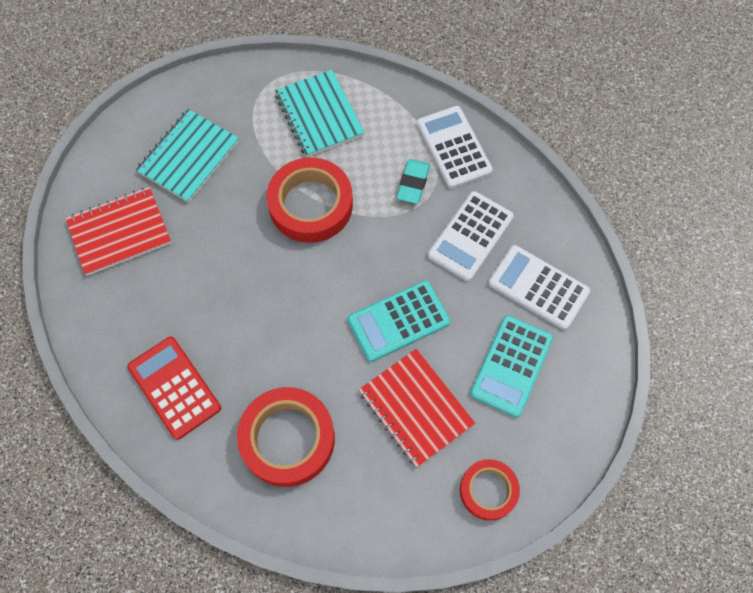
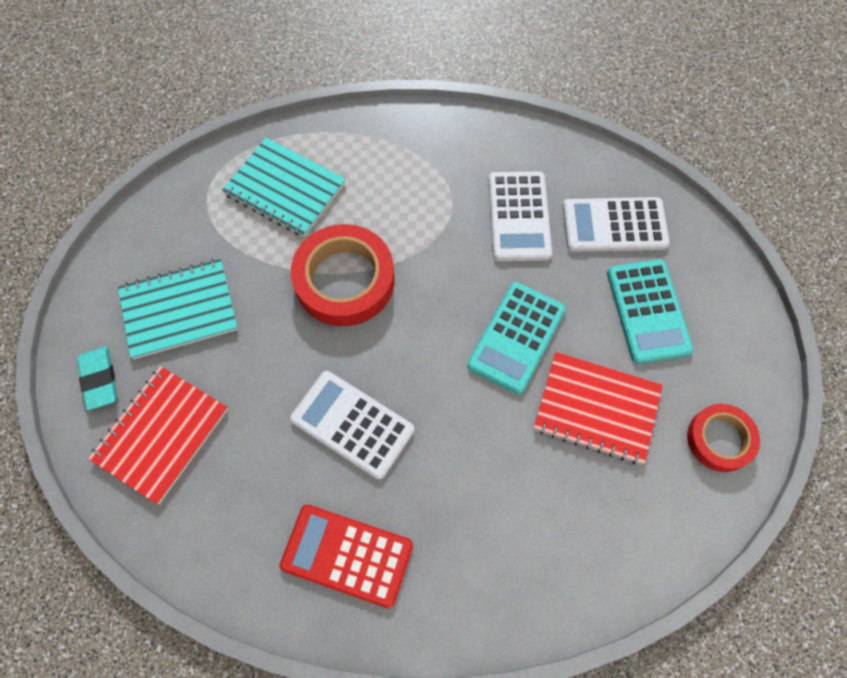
camera: 35 degrees left, 0 degrees up
turquoise notebook [136,109,239,203] -> turquoise notebook turned 75 degrees clockwise [118,259,238,359]
red tape [237,387,335,487] -> none
turquoise eraser [396,159,430,204] -> turquoise eraser moved to [77,346,117,411]
white calculator [417,106,493,189] -> white calculator moved to [290,371,414,480]

